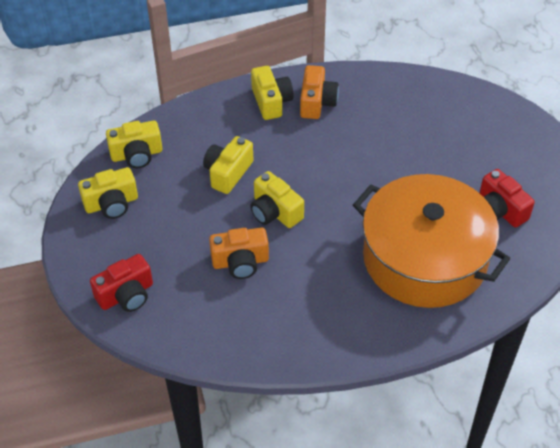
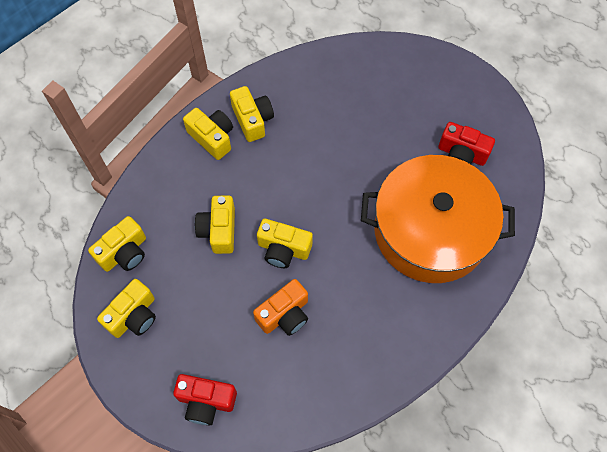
camera: 30 degrees left, 15 degrees up
red camera [90,254,153,312] -> red camera turned 75 degrees clockwise [173,374,237,425]
orange camera [300,65,339,119] -> yellow camera [230,86,274,142]

